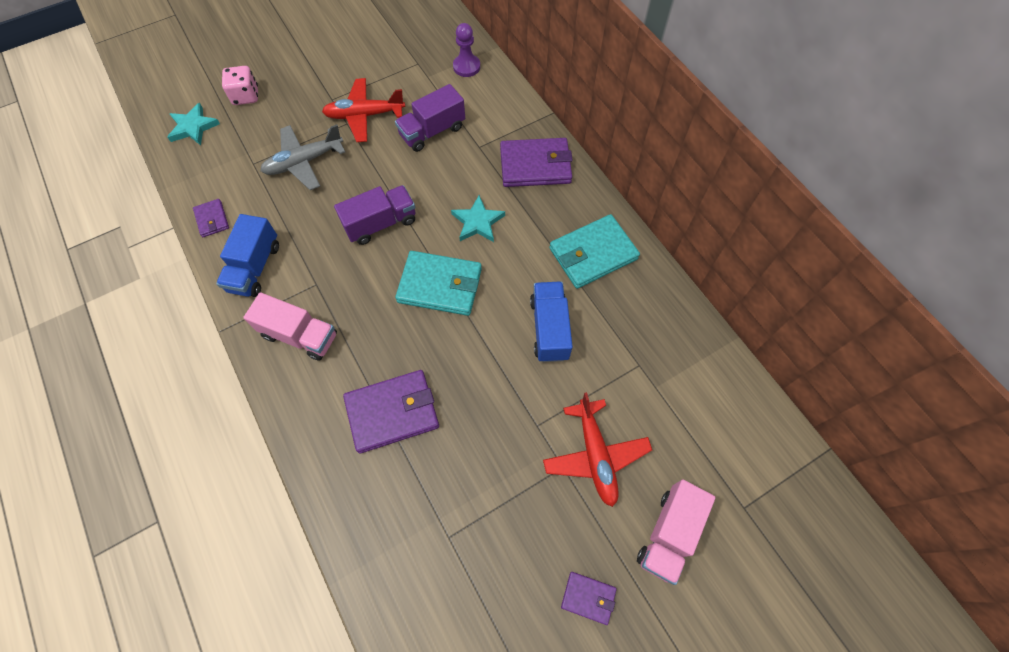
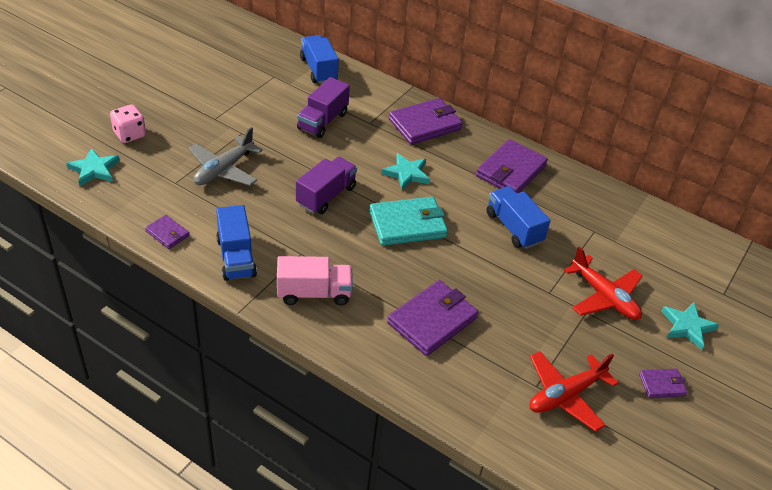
camera: 30 degrees left, 20 degrees down
red plane [322,78,405,142] -> red plane moved to [529,351,618,432]
purple pawn [453,23,480,77] -> blue truck [300,35,339,84]
turquoise wallet [549,214,640,289] -> purple wallet [476,139,548,193]
pink truck [637,479,716,585] -> turquoise star [661,302,719,350]

